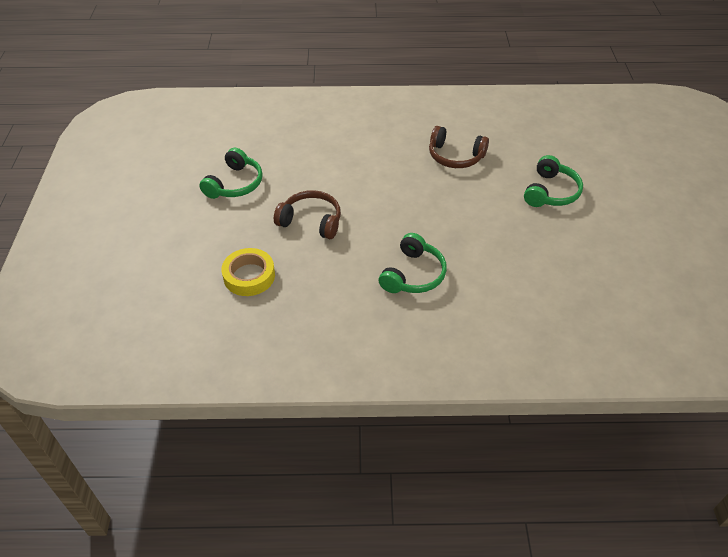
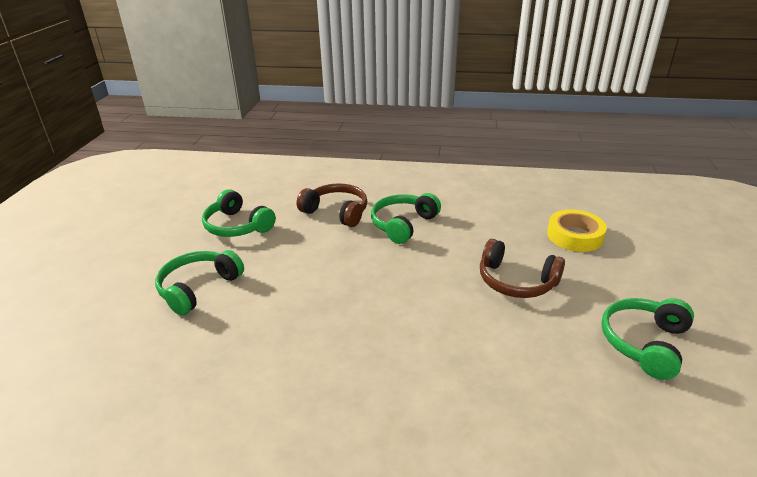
camera: 170 degrees left, 15 degrees down
brown headphones [429,126,489,168] -> brown headphones moved to [297,183,367,227]
none -> green headphones [202,189,276,237]

